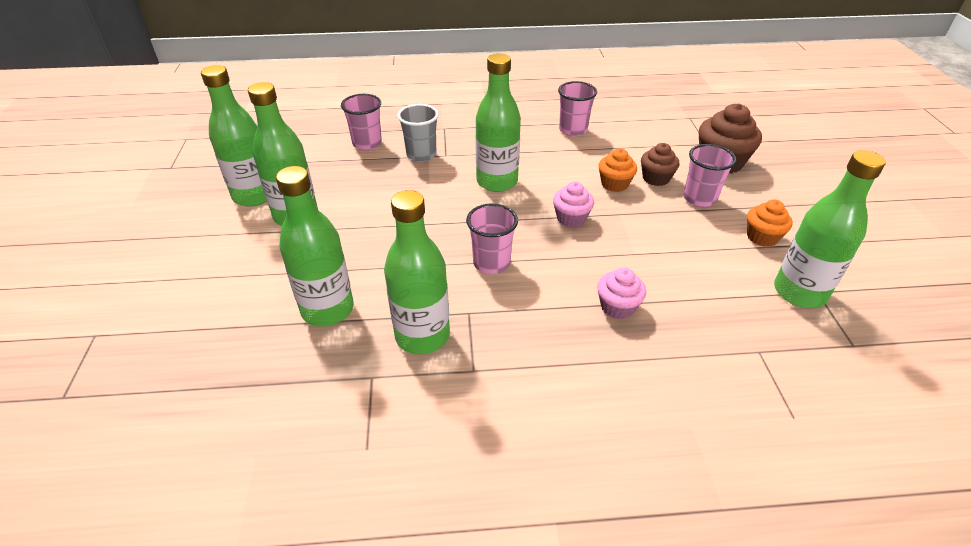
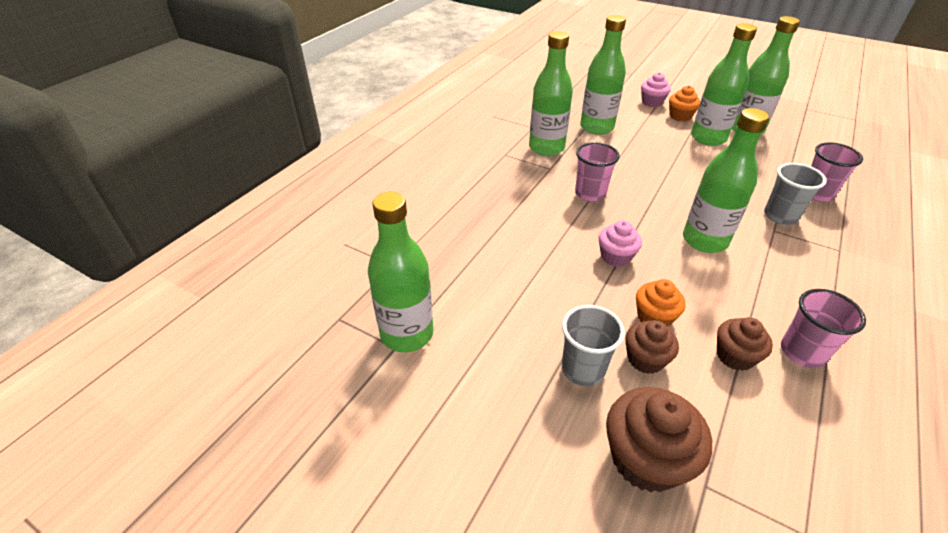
camera: 125 degrees right, 0 degrees up
pink cupcake [597,268,646,319] -> pink cupcake moved to [641,72,671,107]
pink cup [683,144,736,207] -> grey cup [562,305,625,386]
orange cupcake [747,200,792,247] -> orange cupcake moved to [669,86,701,122]
none -> brown cupcake [717,317,773,371]

